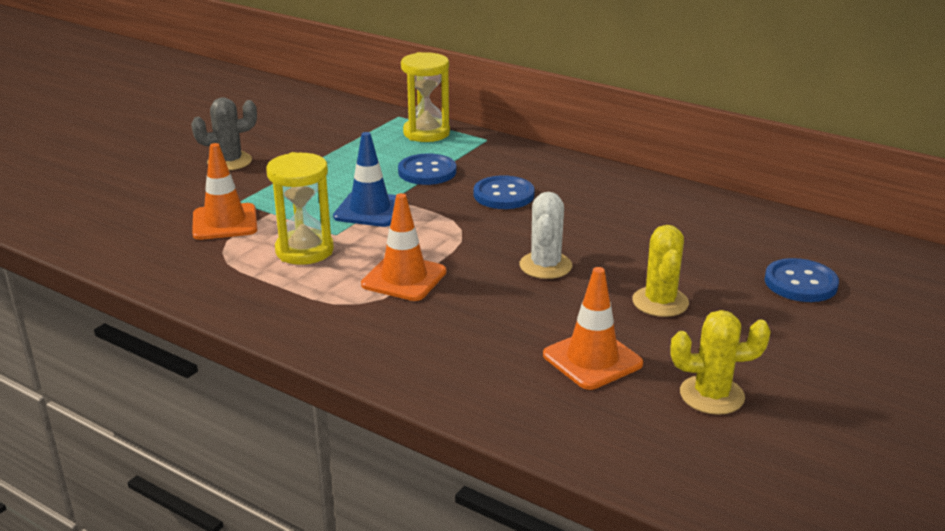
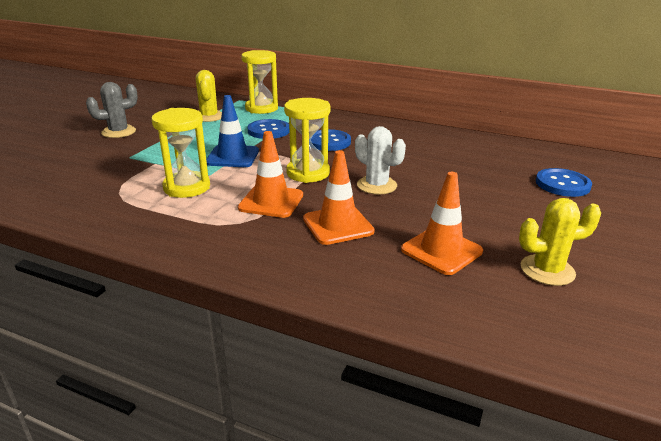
camera: 10 degrees left, 0 degrees up
orange traffic cone [192,143,257,240] -> orange traffic cone moved to [303,150,375,245]
white cactus [519,192,572,279] -> white cactus turned 45 degrees counterclockwise [355,126,406,195]
yellow cactus [632,225,689,317] -> yellow cactus moved to [196,70,222,122]
none -> yellow hourglass [284,98,331,183]

